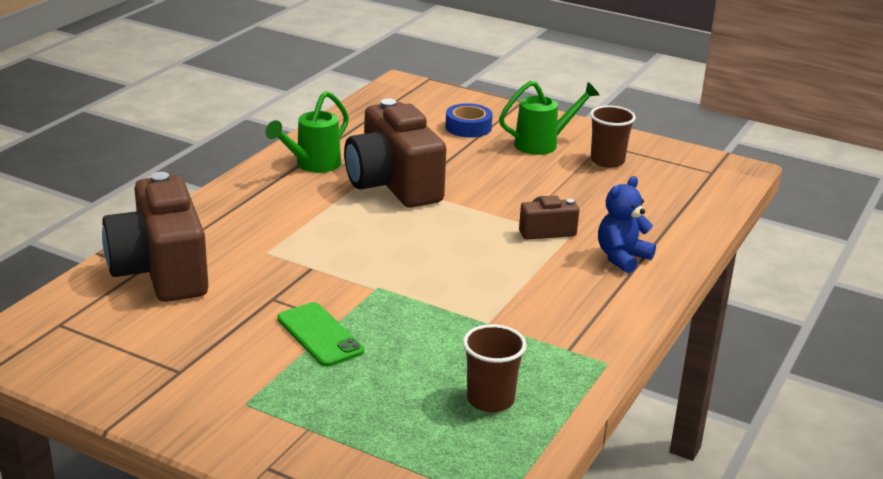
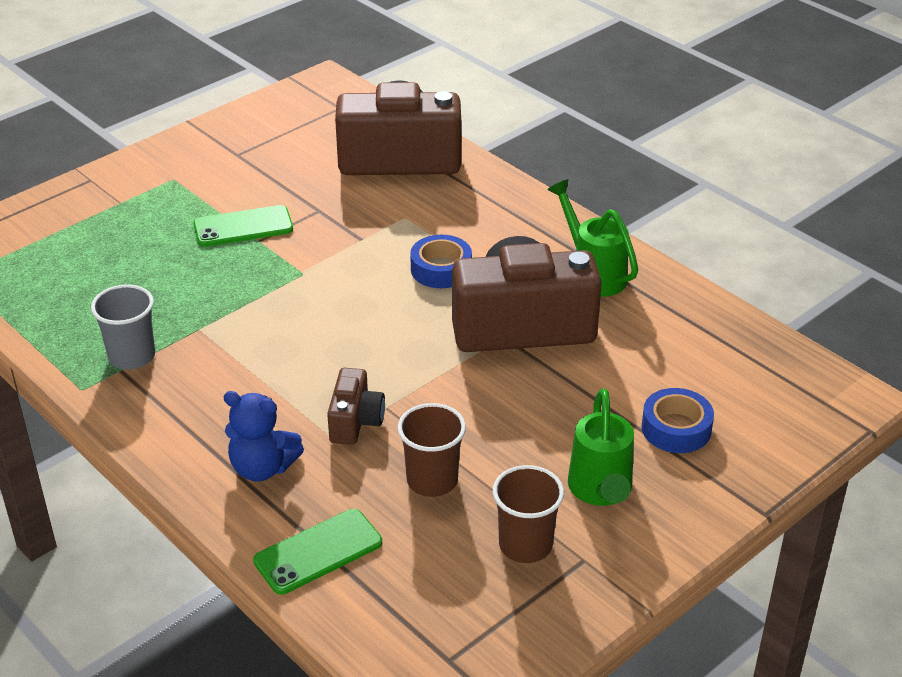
camera: 110 degrees right, 10 degrees up
brown cup [463,324,527,412] -> brown cup moved to [398,403,466,497]
blue teddy bear [598,176,656,273] -> blue teddy bear turned 135 degrees clockwise [223,391,304,482]
none -> grey cup [91,284,155,370]
none -> green phone [253,509,382,595]
none -> blue tape [410,235,472,288]

